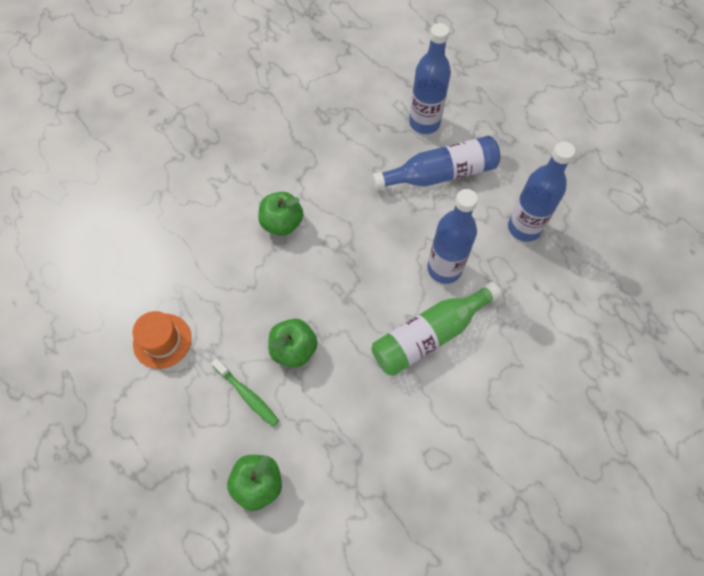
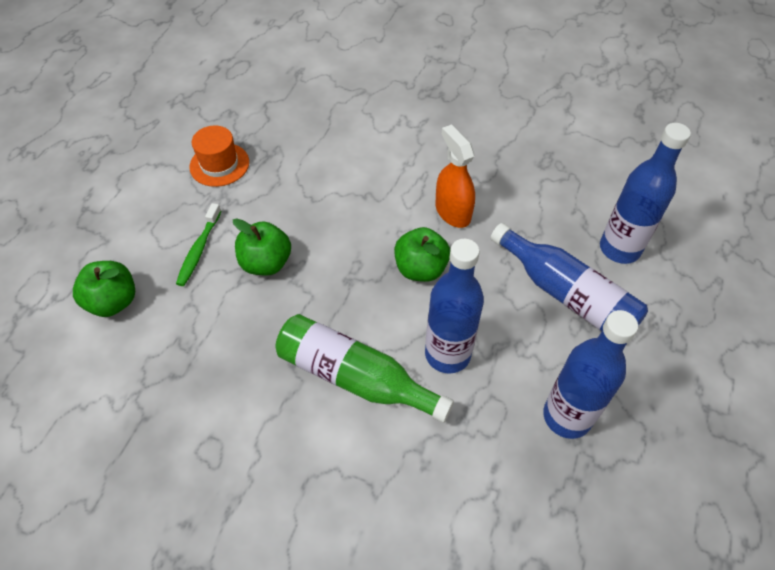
camera: 60 degrees right, 10 degrees down
green apple [258,192,303,236] -> green apple moved to [394,227,450,282]
none -> orange spray bottle [435,124,475,228]

